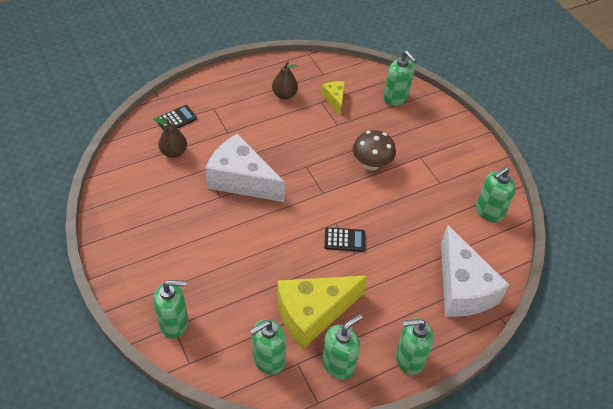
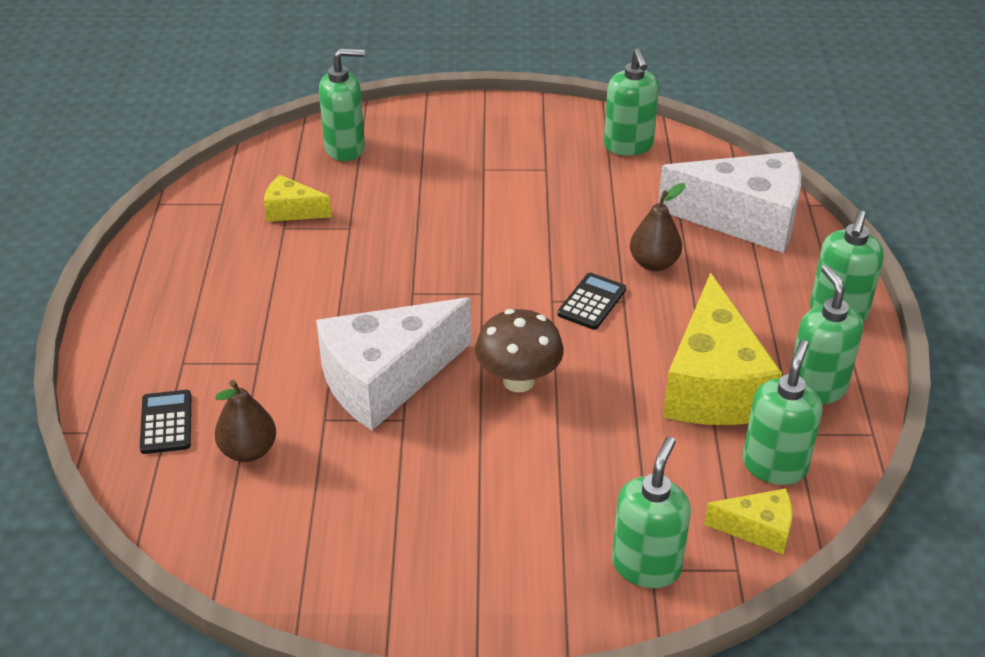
camera: 60 degrees left, 10 degrees down
green soap dispenser [250,319,286,375] -> green soap dispenser turned 150 degrees counterclockwise [742,340,822,485]
brown pear [272,61,298,99] -> brown pear moved to [630,183,685,271]
brown mushroom [353,130,396,171] -> brown mushroom moved to [475,309,564,392]
none -> yellow cheese [704,488,793,554]

